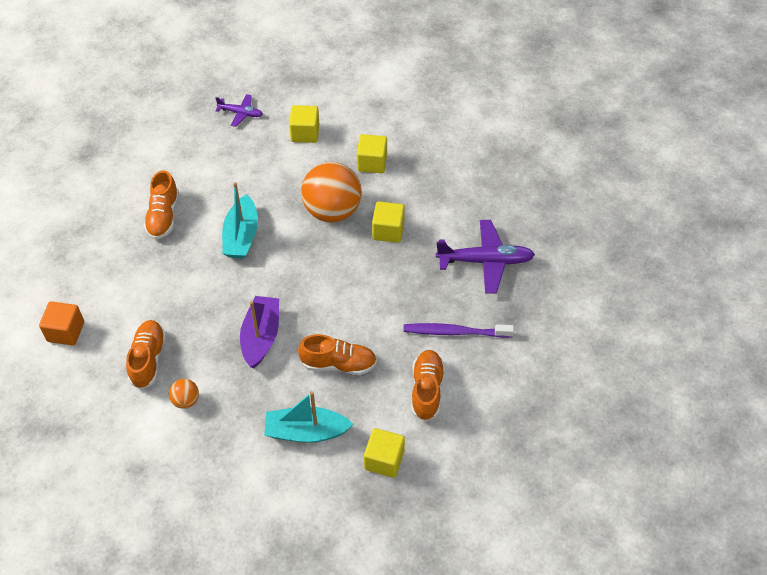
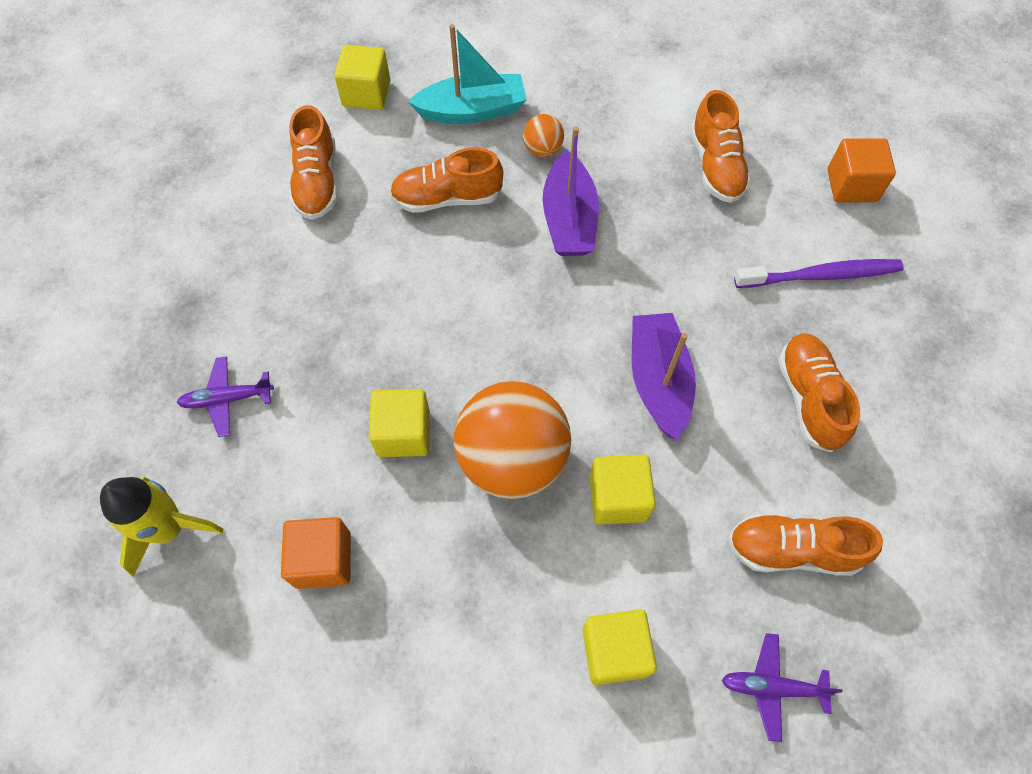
camera: 170 degrees right, 10 degrees up
orange ball [169,379,199,409] -> orange ball moved to [523,114,564,157]
turquoise boat [222,182,258,259] -> purple boat [632,313,696,440]
yellow cube [357,134,387,173] -> yellow cube moved to [590,454,656,525]
purple toothbrush [403,323,514,338] -> purple toothbrush moved to [734,259,904,288]
purple plane [436,220,535,293] -> purple plane [177,356,274,437], size x0.55
none -> yellow rocket [100,477,223,576]
none -> orange cube [281,517,351,589]
none -> orange shoe [728,514,883,576]

